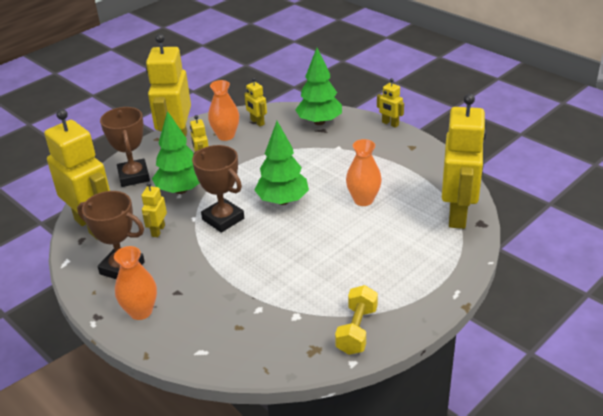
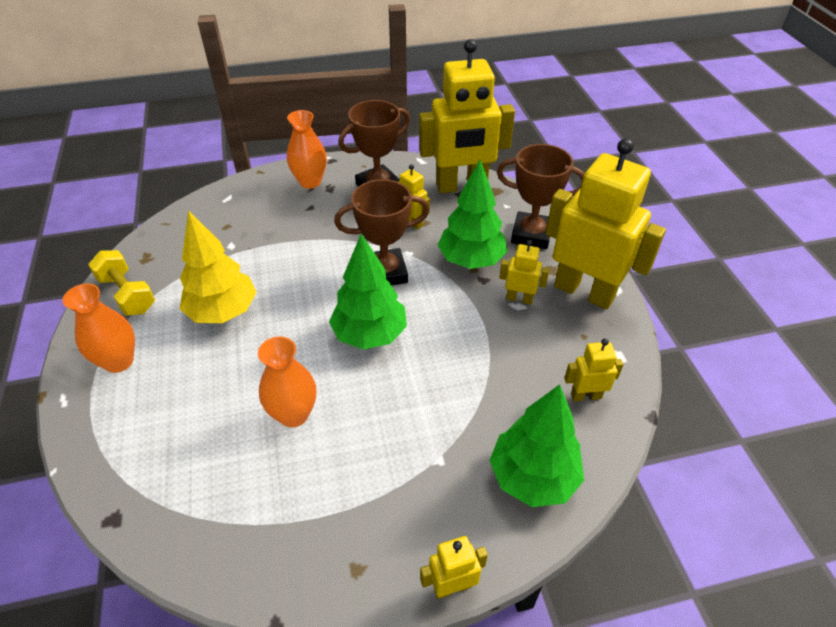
camera: 120 degrees right, 10 degrees up
orange vase [208,80,239,141] -> orange vase moved to [62,283,135,373]
yellow robot [442,94,487,229] -> none
none -> yellow tree [180,210,257,323]

